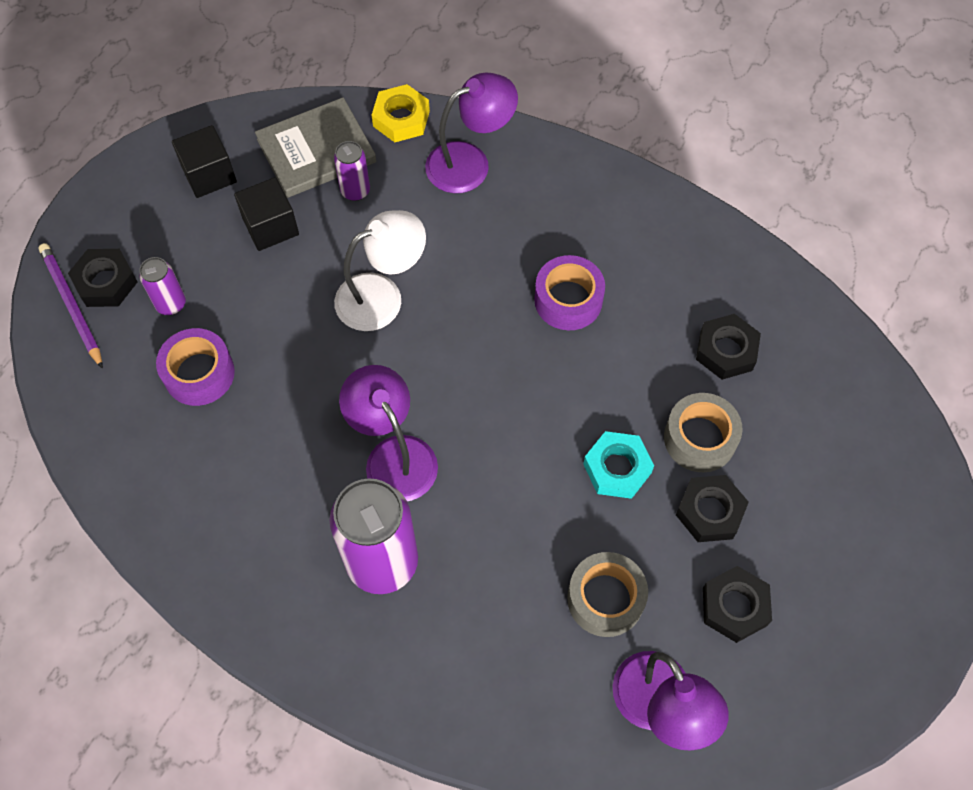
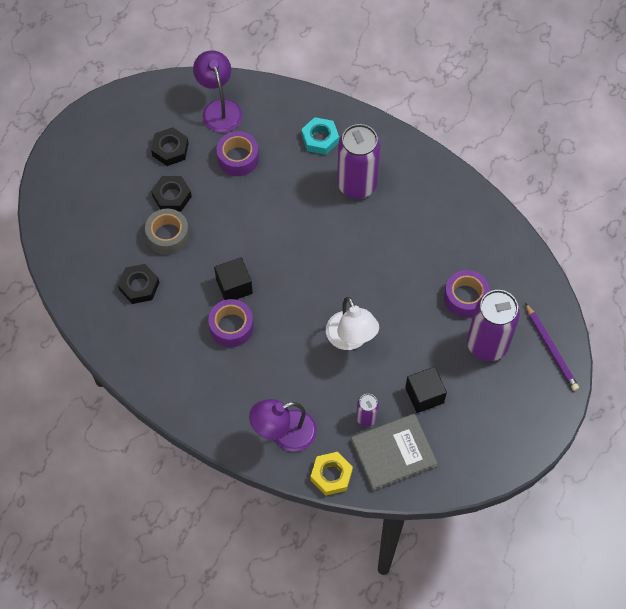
camera: 175 degrees left, 0 degrees up
black nut [68,249,137,307] -> none
purple can [139,257,186,315] -> purple can [467,290,520,361], size x2.07
black cube [172,125,237,198] -> black cube moved to [214,257,253,300]
white lamp [334,210,426,331] -> white lamp turned 90 degrees counterclockwise [326,297,379,350]
purple lamp [339,365,438,501] -> none
grey tape [567,552,648,637] -> purple tape [217,131,259,176]
turquoise nut [583,431,654,499] -> turquoise nut moved to [302,117,339,155]

